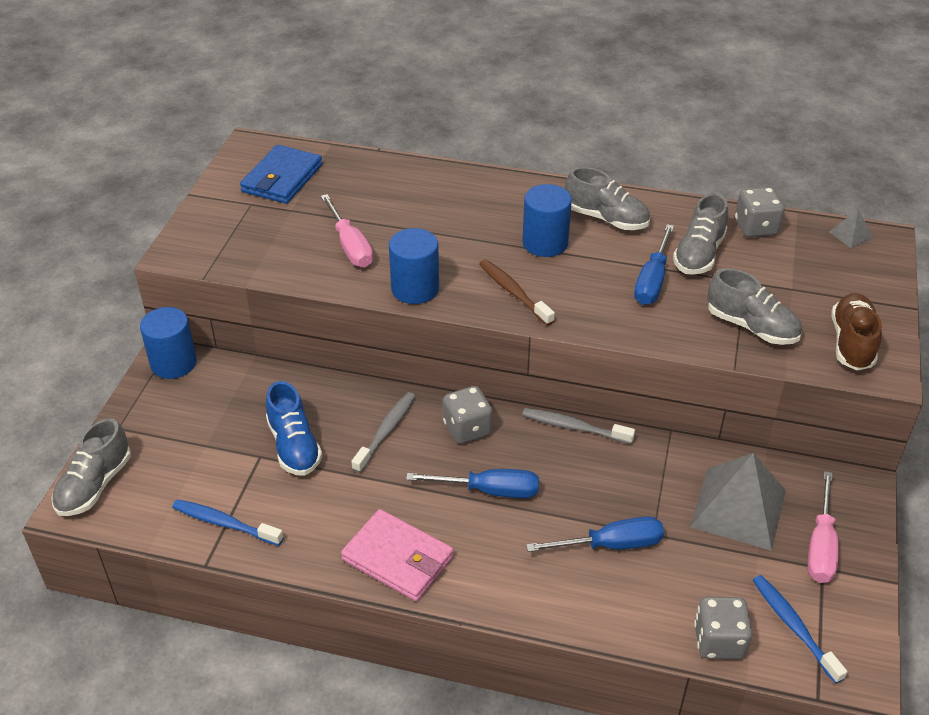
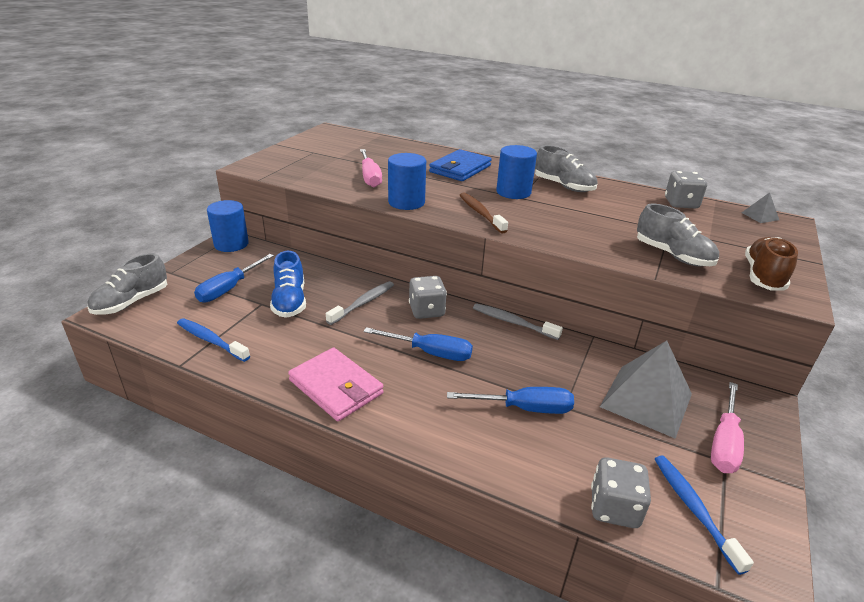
camera: 10 degrees right, 10 degrees down
blue wallet [240,145,322,204] -> blue wallet moved to [429,149,492,181]
blue screwdriver [634,224,674,305] -> blue screwdriver moved to [194,254,274,302]
grey shoe [673,193,728,275] -> none

